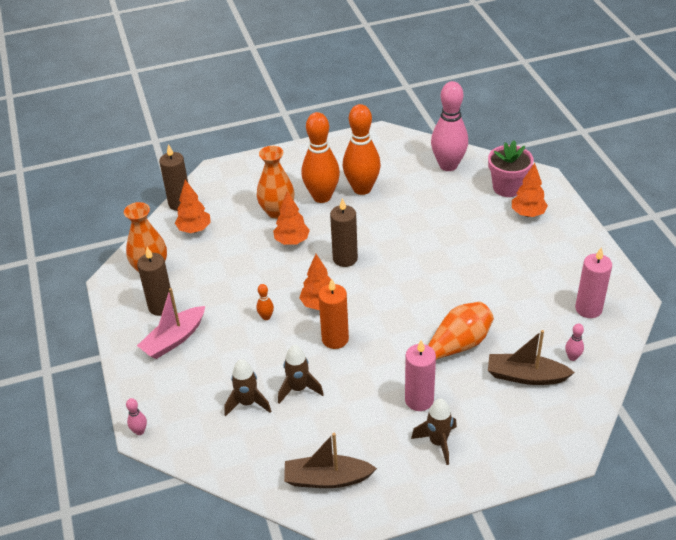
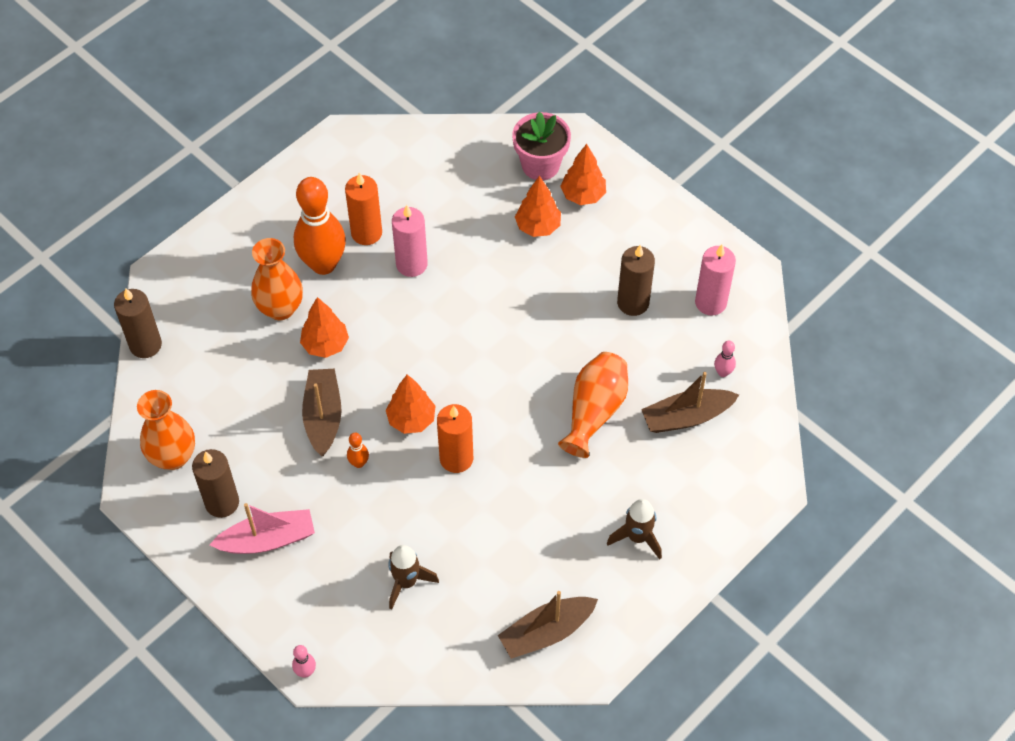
camera: 30 degrees left, 15 degrees up
pink boat [137,288,205,359] -> pink boat turned 120 degrees counterclockwise [210,503,315,554]
orange tree [175,180,211,233] -> orange tree moved to [515,176,561,237]
brown rocket [278,345,324,404] -> none
brown candle [330,198,358,267] -> brown candle moved to [617,245,655,316]
orange bowling pin [343,104,381,195] -> orange candle [345,173,382,245]
pink candle [405,340,436,411] -> pink candle moved to [392,205,428,277]
pink bowling pin [431,81,468,171] -> none
none -> brown boat [302,369,341,456]

